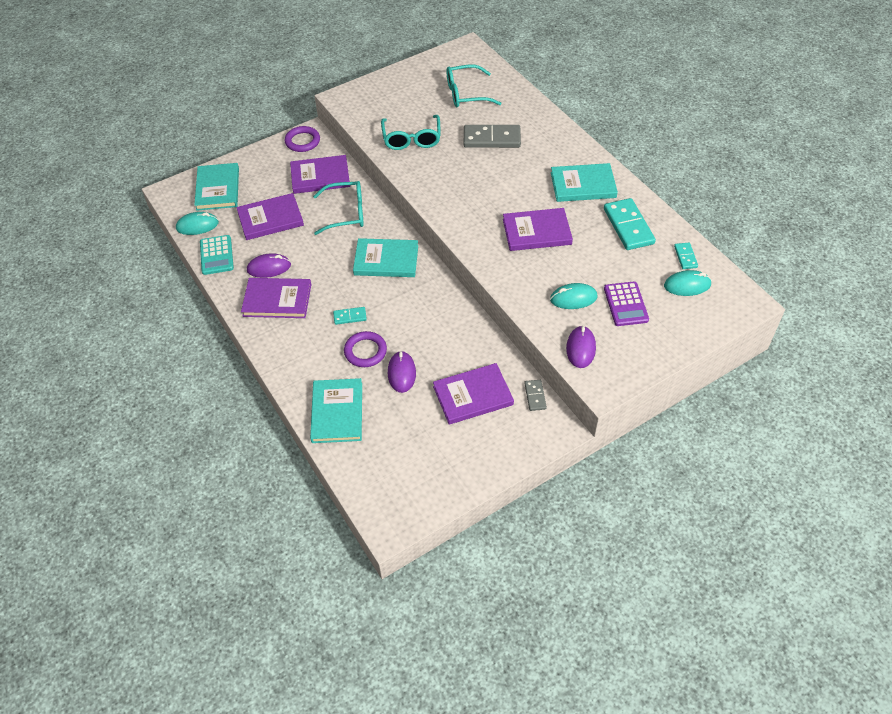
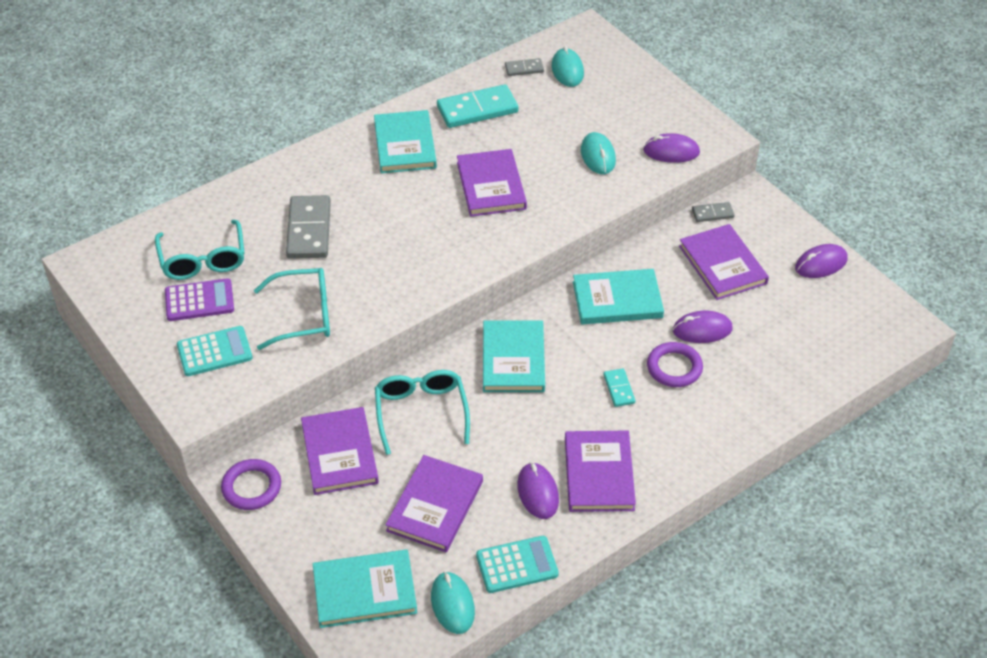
camera: 95 degrees left, 5 degrees down
purple book [236,193,304,240] -> purple book turned 45 degrees clockwise [385,455,483,552]
turquoise book [310,378,362,443] -> turquoise book moved to [573,269,664,324]
purple calculator [604,281,649,326] -> purple calculator moved to [165,278,234,321]
turquoise domino [674,243,698,269] -> grey domino [505,58,544,76]
none -> turquoise calculator [177,326,252,376]
none -> purple mouse [795,244,847,278]

